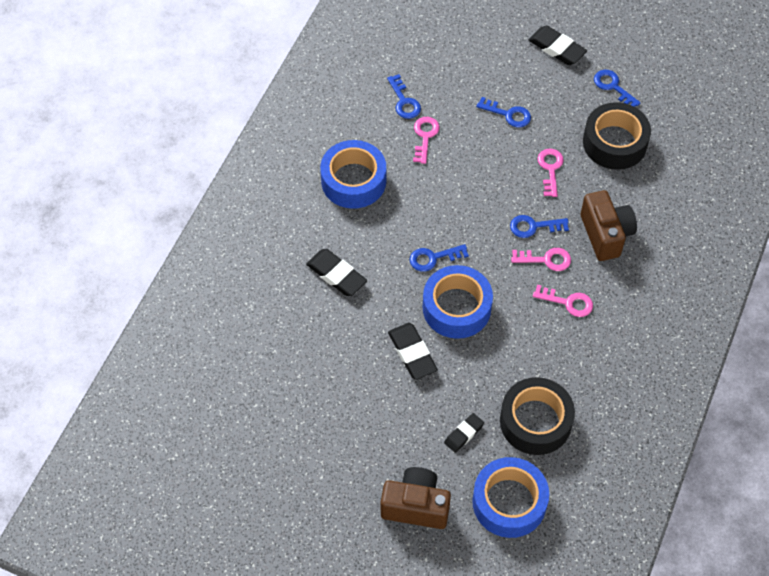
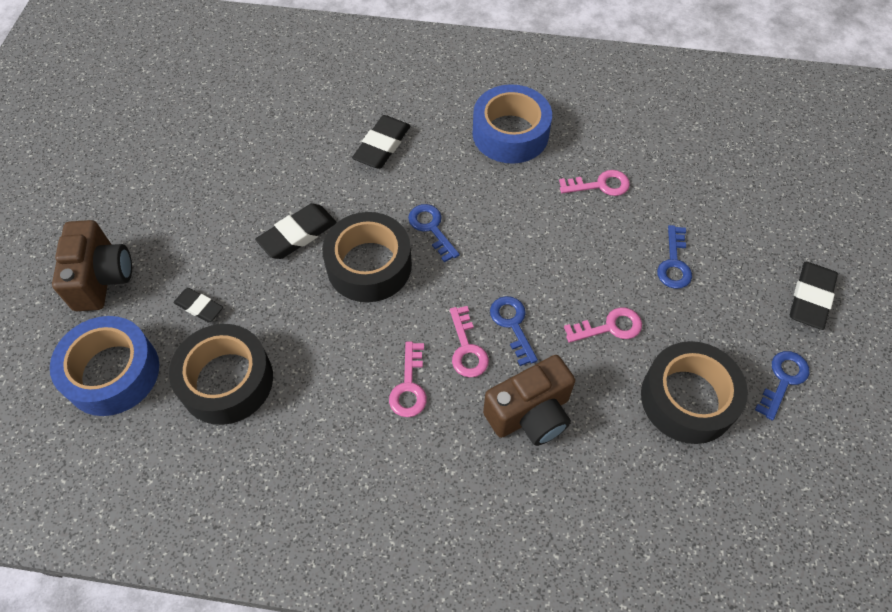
camera: 75 degrees right, 0 degrees up
blue key [387,74,421,119] -> none
blue tape [423,265,493,339] -> black tape [322,212,412,302]

